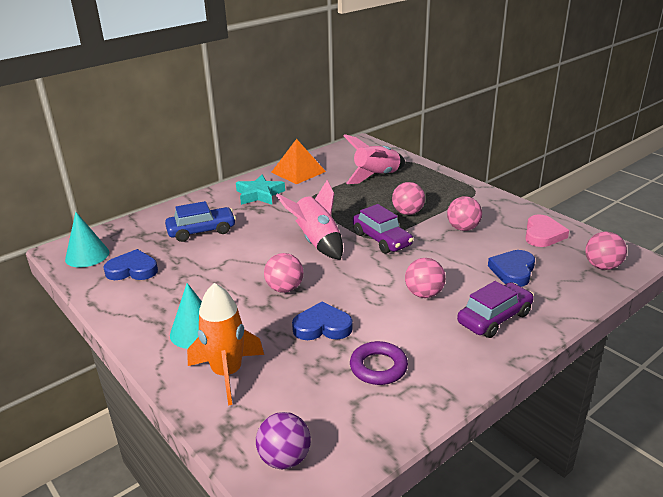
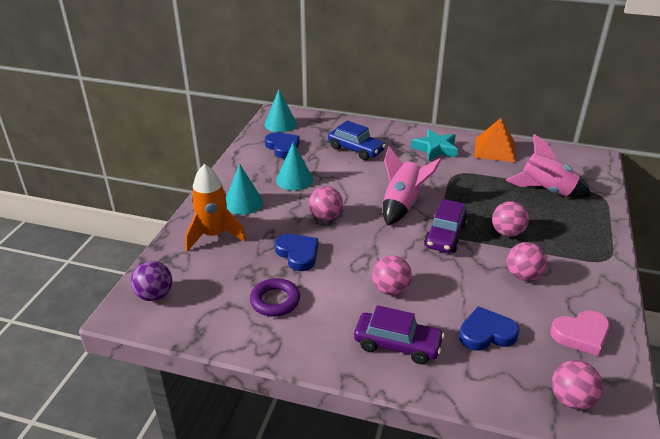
camera: 55 degrees right, 5 degrees up
none -> turquoise cone [276,142,313,191]

